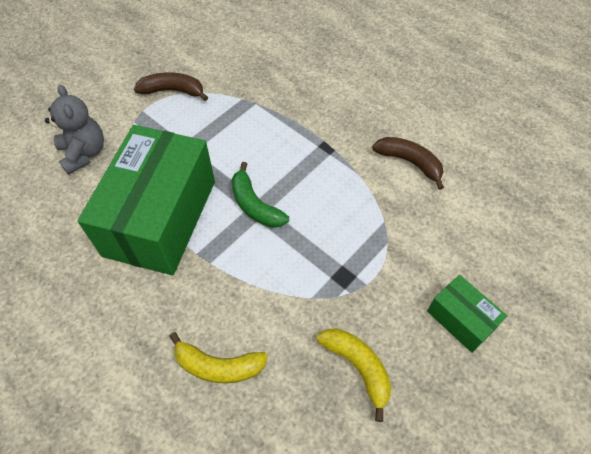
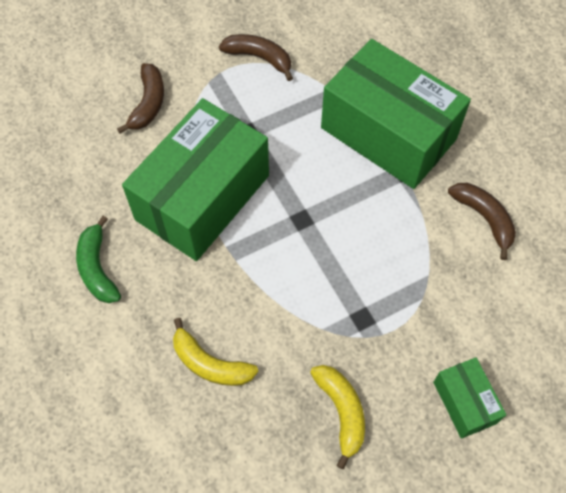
camera: 20 degrees right, 5 degrees up
grey teddy bear [45,85,104,175] -> brown banana [117,63,164,134]
green banana [231,162,289,228] -> green banana moved to [76,216,121,303]
none -> green box [321,39,471,189]

